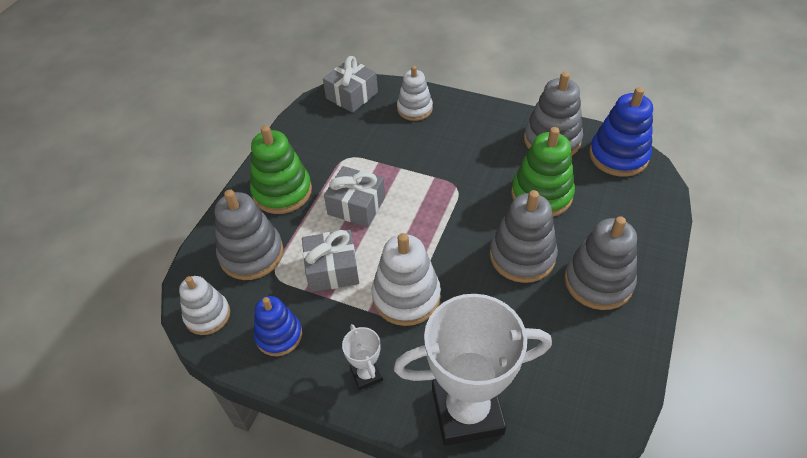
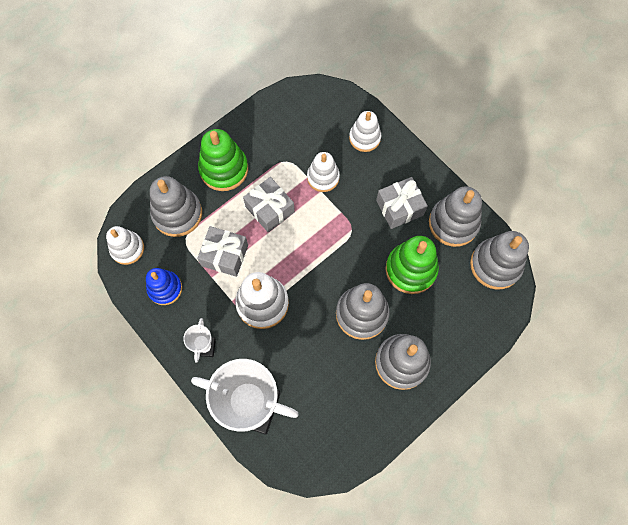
camera: 25 degrees right, 20 degrees up
grey gift [323,56,378,113] -> grey gift moved to [376,177,428,229]
blue stacking toy [589,87,653,177] -> grey stacking toy [470,231,529,290]
none -> white stacking toy [307,152,340,192]

